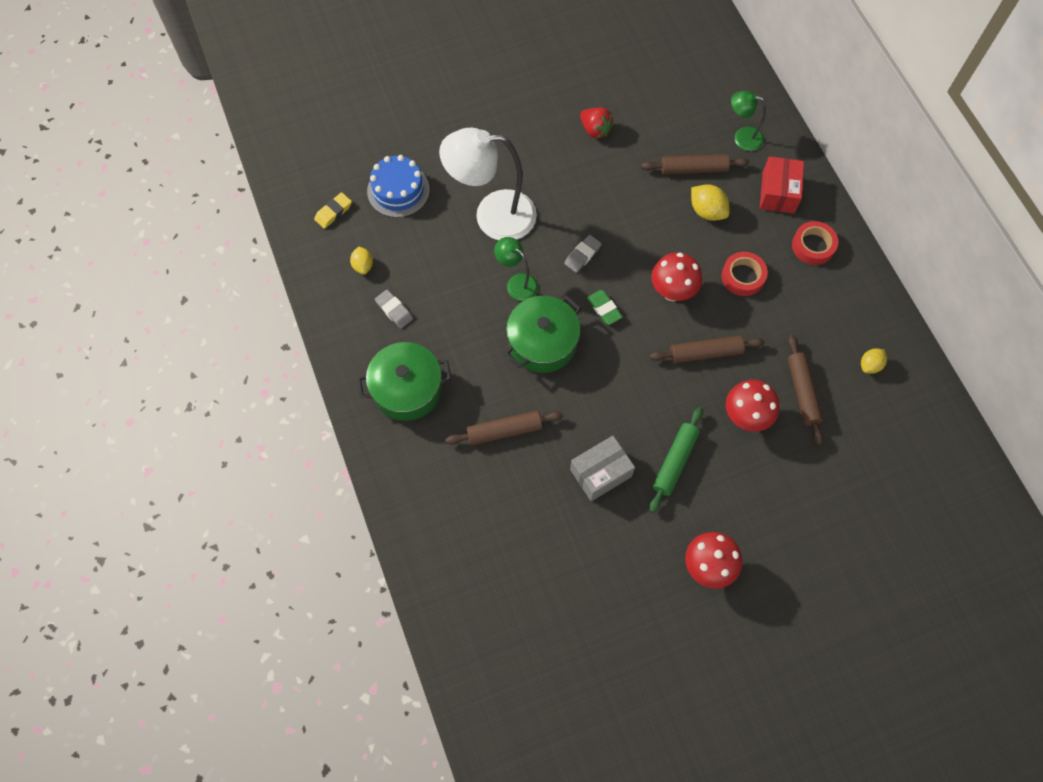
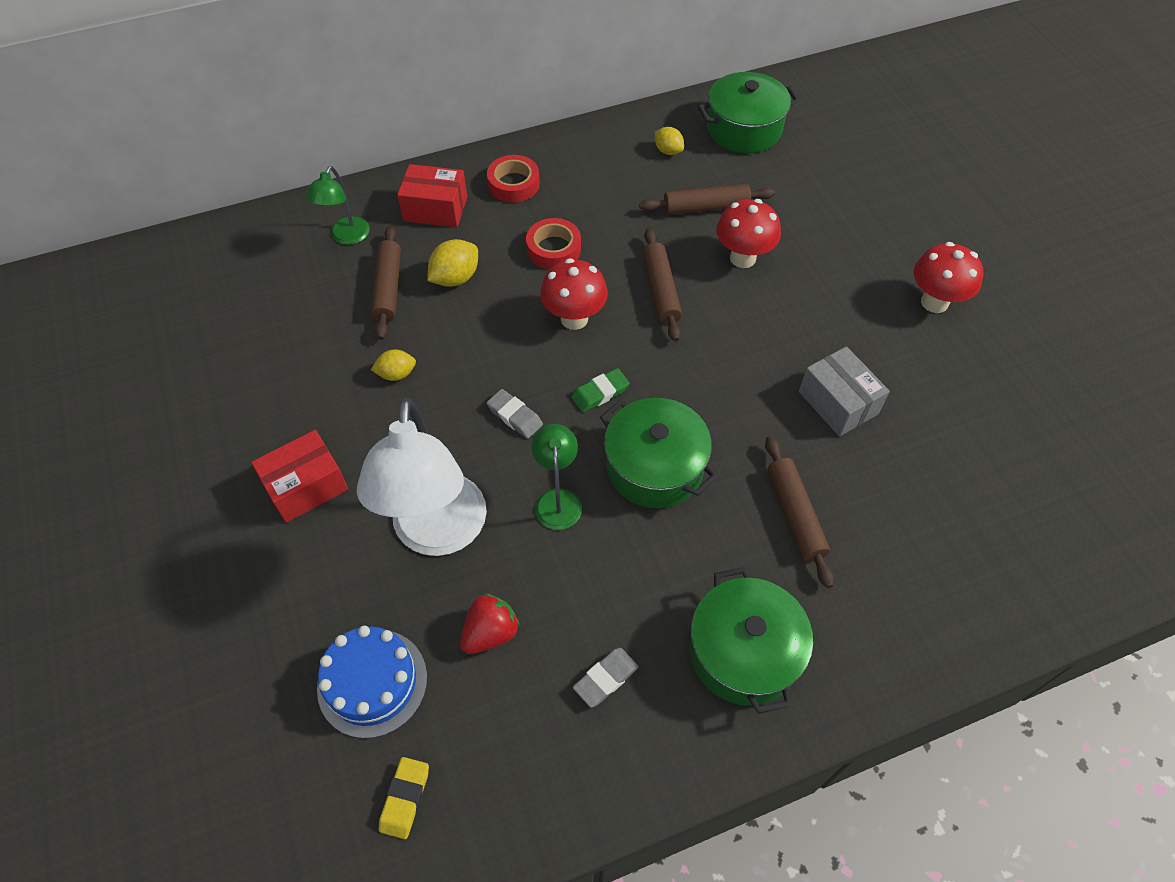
camera: 90 degrees left, 10 degrees down
yellow eraser [314,192,352,229] -> yellow eraser turned 60 degrees clockwise [379,757,429,839]
yellow lemon [350,246,373,275] -> yellow lemon moved to [371,349,416,381]
green lamp [494,237,538,301] -> green lamp turned 135 degrees clockwise [531,424,582,530]
red strawberry [580,108,613,139] -> red strawberry moved to [460,593,520,654]
green rolling pin [649,407,703,513] -> none
none -> red box [251,430,348,523]
none -> green pot [698,72,799,153]

